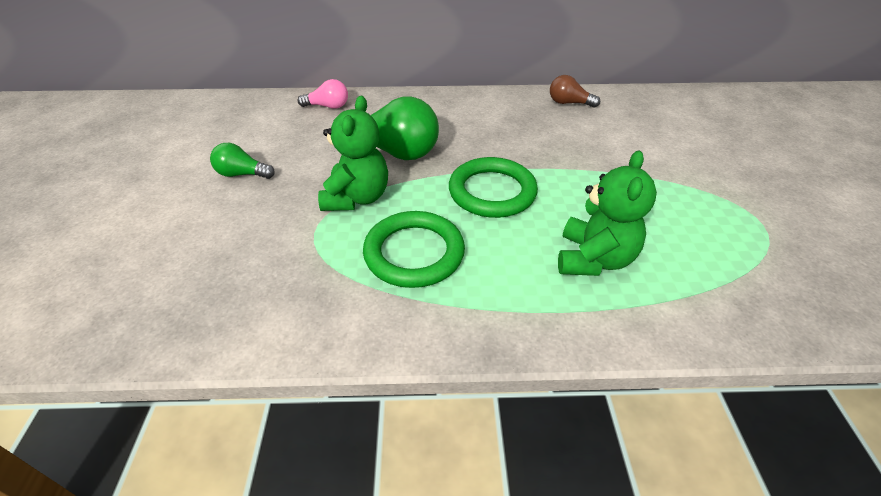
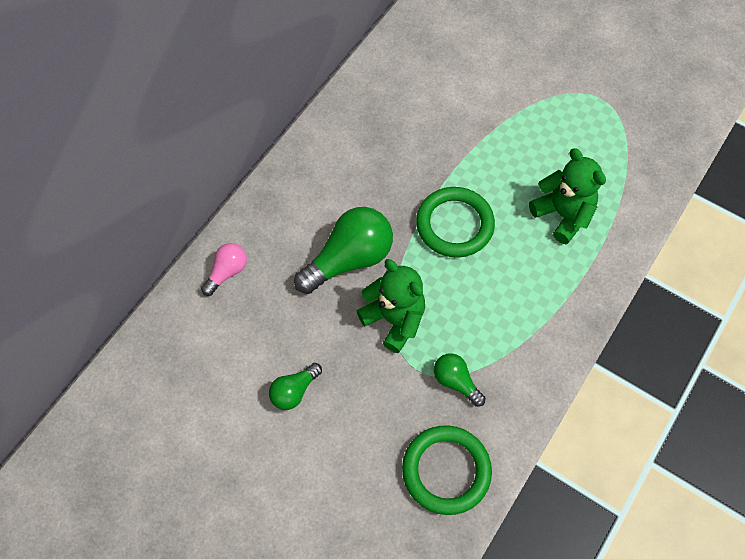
camera: 55 degrees left, 20 degrees up
green ring [363,211,465,288] -> green ring moved to [402,425,492,515]
brown light bulb [550,75,600,108] -> none
none -> green light bulb [434,353,486,407]

